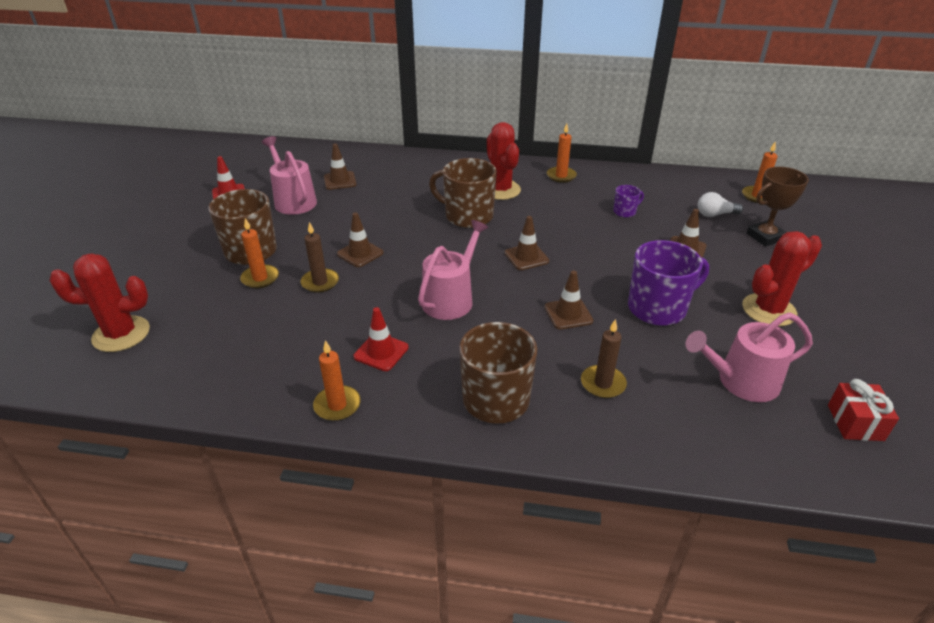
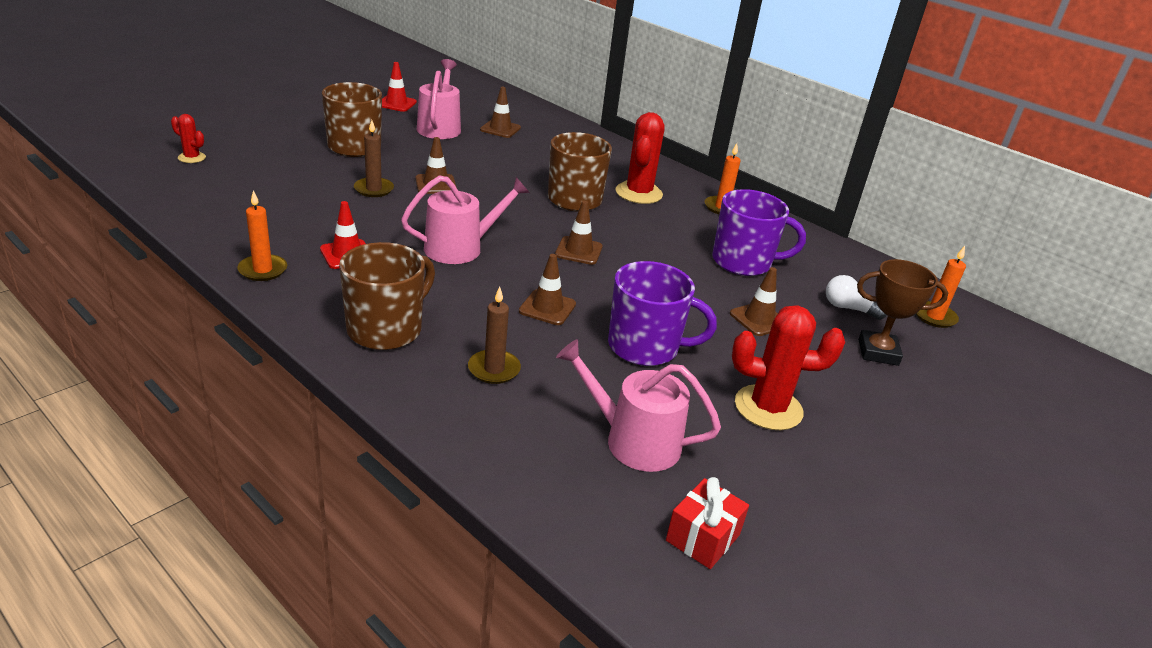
camera: 30 degrees right, 5 degrees down
red cactus [49,254,150,352] -> red cactus [171,114,206,163], size x0.52
orange candle [240,218,279,288] -> none
purple mug [613,185,644,218] -> purple mug [712,189,806,276], size x2.10

